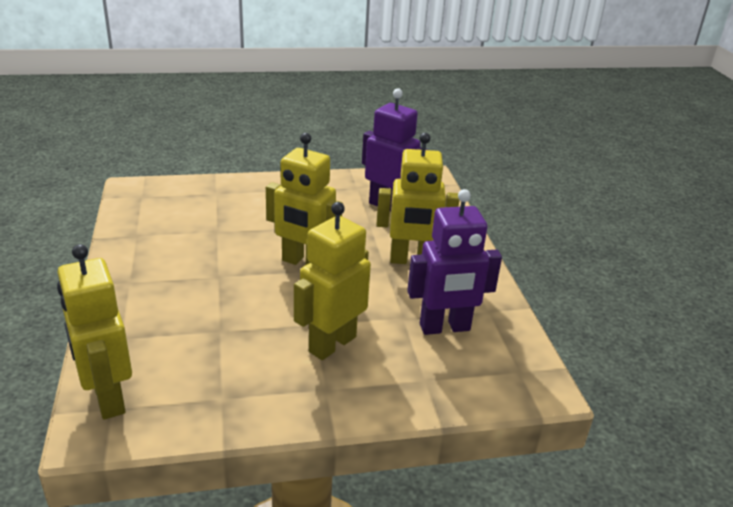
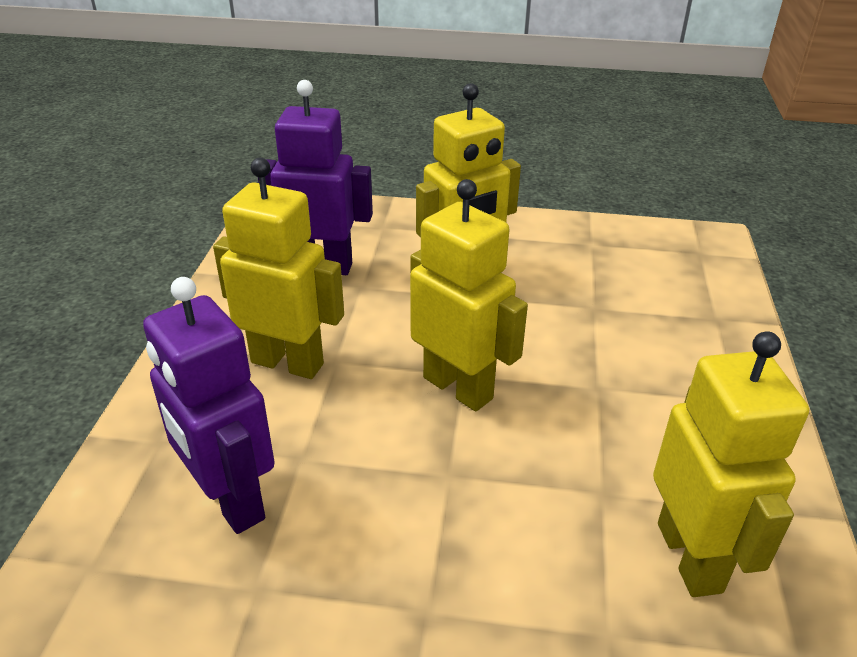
camera: 160 degrees left, 5 degrees up
yellow robot [57,244,132,419] -> yellow robot moved to [653,331,809,597]

